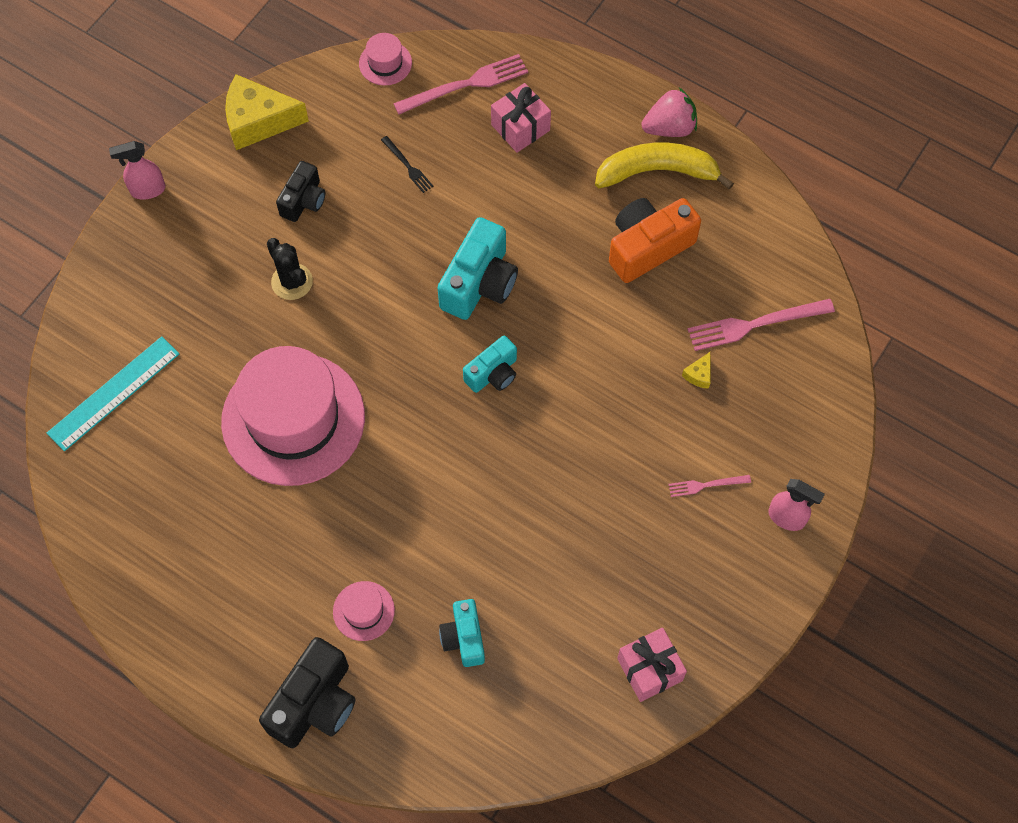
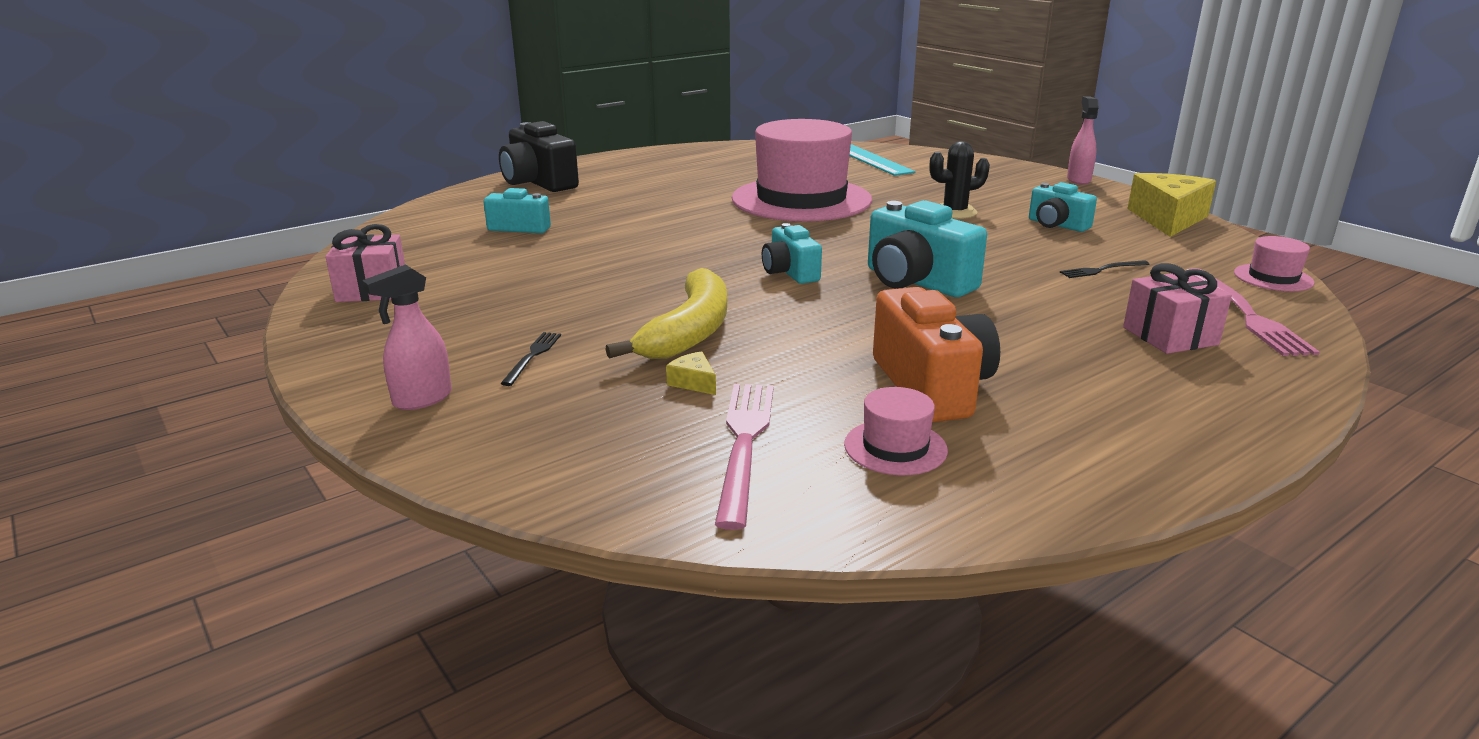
camera: 110 degrees right, 40 degrees down
black camera [276,161,325,222] -> turquoise camera [1029,182,1097,232]
pink hat [333,581,395,641] -> pink hat moved to [844,387,948,475]
yellow banana [595,142,734,190] -> yellow banana moved to [605,268,727,359]
pink strawberry [642,88,697,137] -> none
pink fork [668,475,751,497] -> black fork [500,332,561,386]

